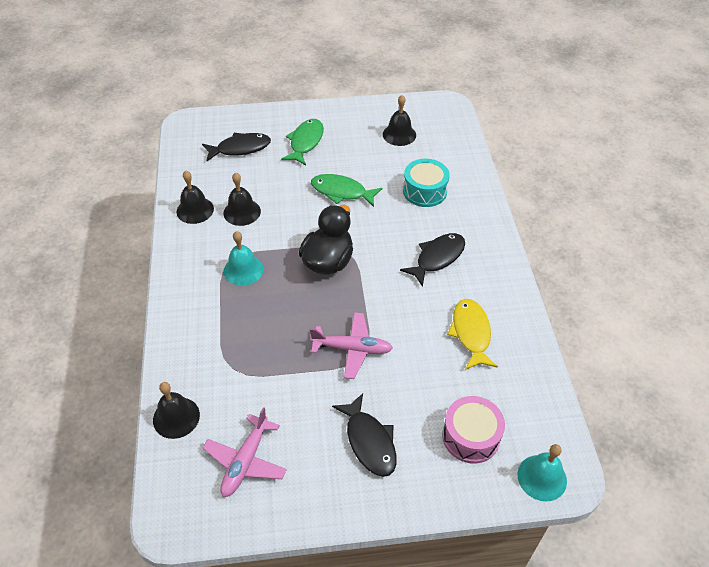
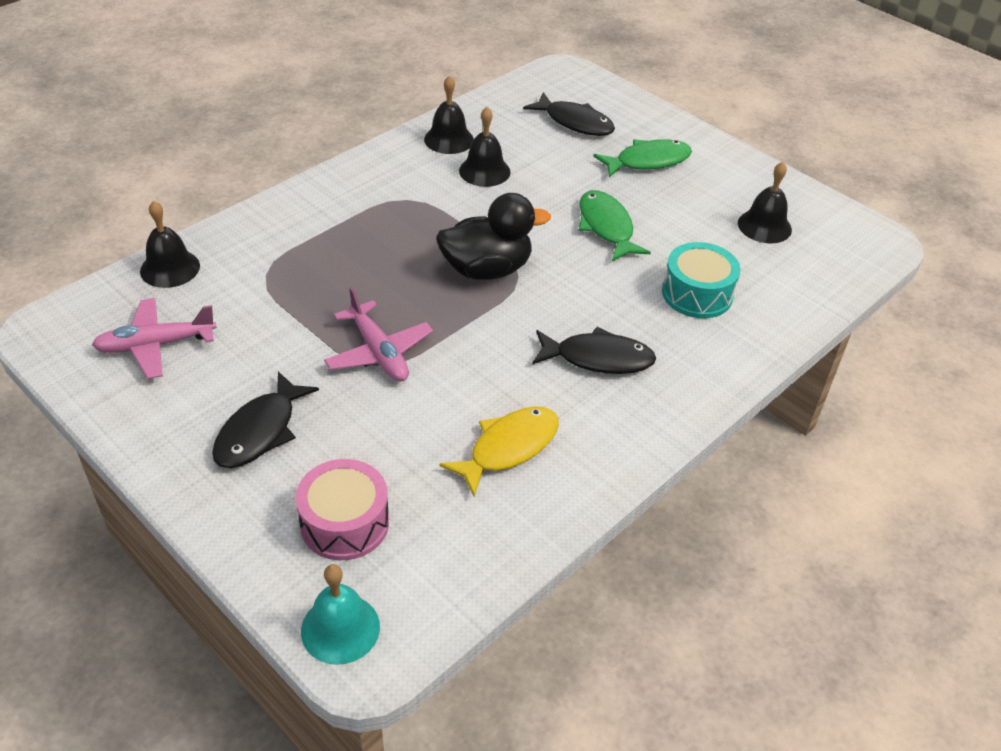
camera: 50 degrees right, 5 degrees down
turquoise bell [224,231,263,286] -> none

